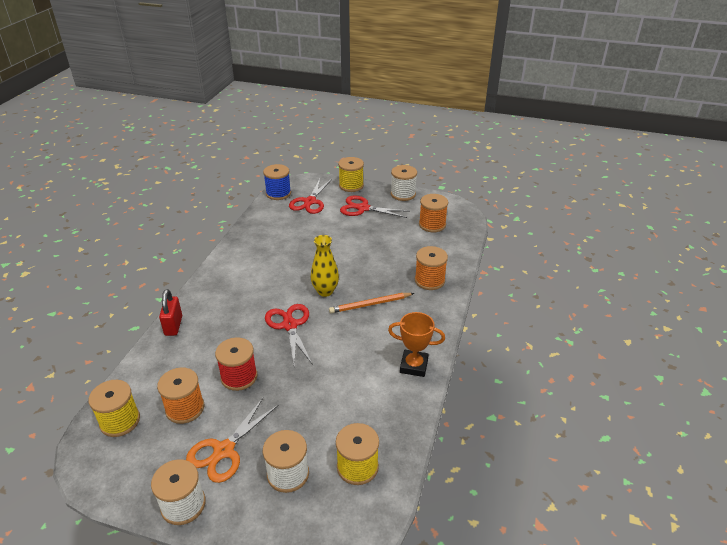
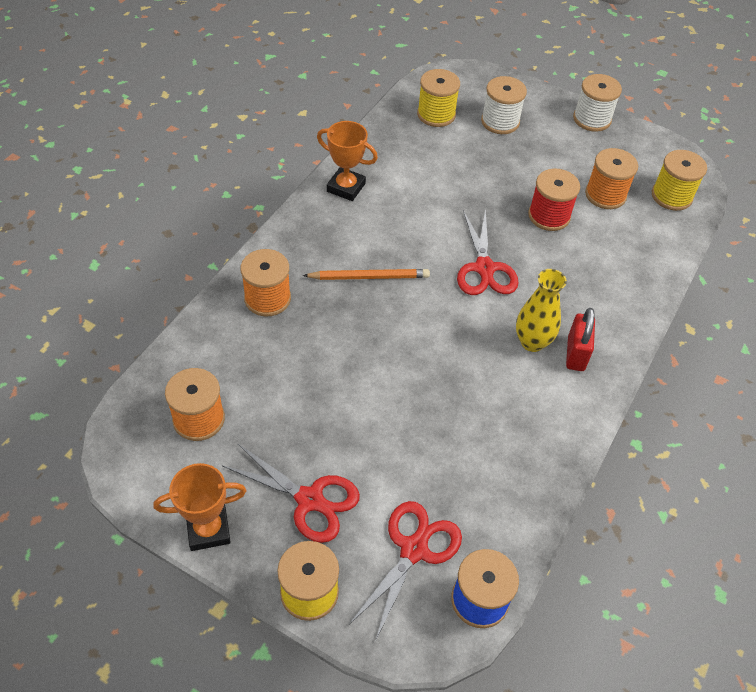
camera: 170 degrees left, 15 degrees up
red padlock [159,289,182,336] -> red padlock moved to [566,308,595,371]
orange scissors [186,398,278,483] -> none
yellow vase [311,235,339,297] -> yellow vase moved to [516,269,567,352]
white spool [391,165,417,201] -> orange trophy [153,463,246,551]

